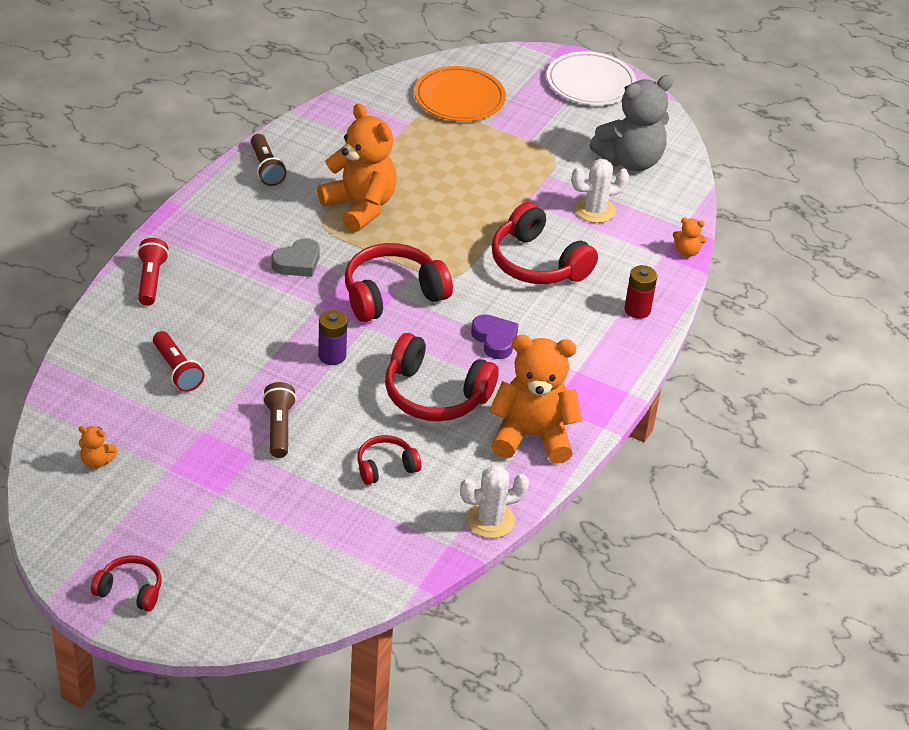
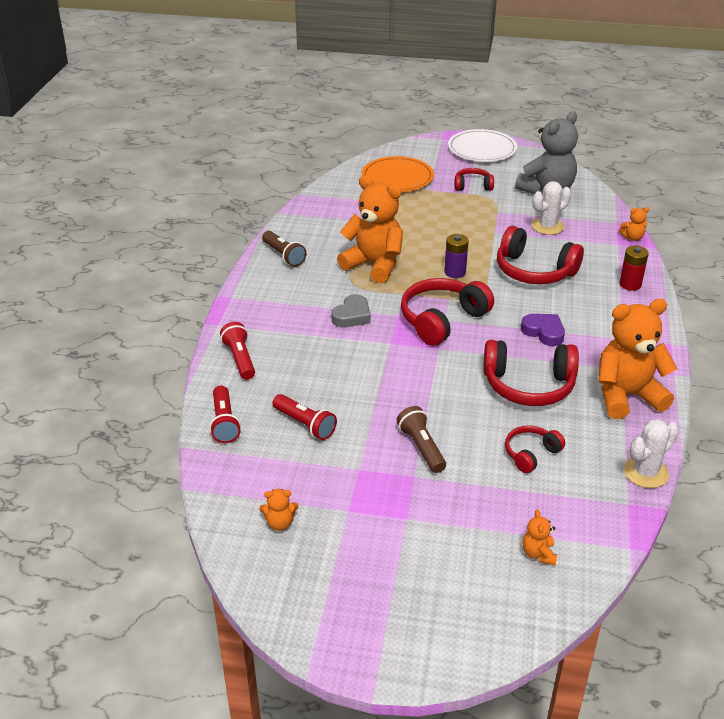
camera: 15 degrees left, 5 degrees down
red headphones [91,555,162,612] -> red headphones moved to [454,168,494,191]
purple battery [318,310,347,365] -> purple battery moved to [444,234,469,278]
none -> red flashlight [210,386,241,443]
none -> orange teddy bear [523,509,557,565]

